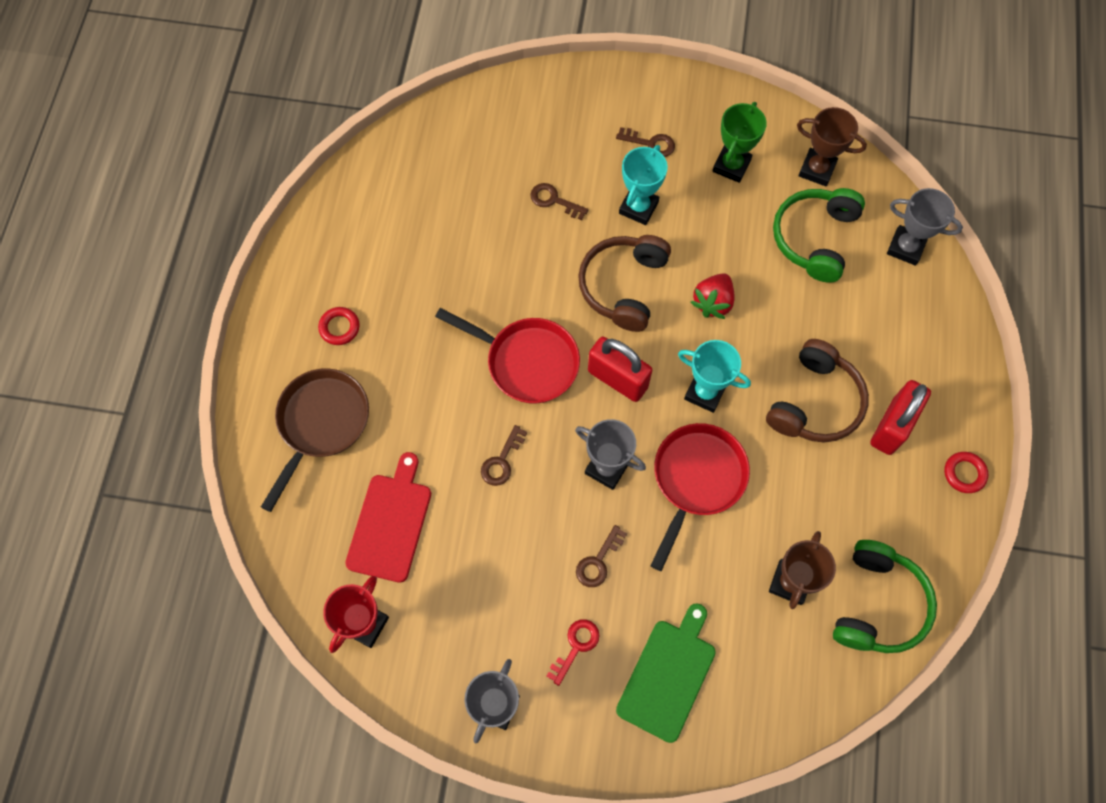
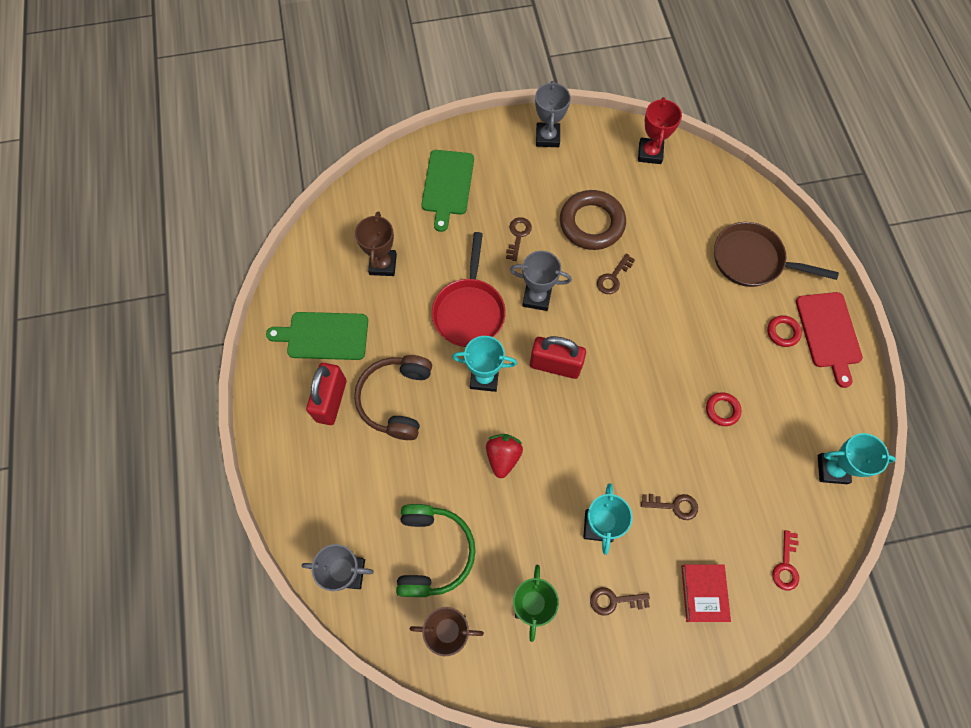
camera: 160 degrees right, 0 degrees up
brown pan [261,368,369,512] -> brown pan turned 105 degrees clockwise [714,222,839,287]
red cutting board [345,452,431,583] -> red cutting board moved to [796,292,863,388]
red pan [435,308,580,404] -> none
brown key [481,425,527,486] -> brown key turned 150 degrees counterclockwise [597,254,635,294]
red key [547,619,600,686] -> red key moved to [772,530,799,590]
brown headphones [578,235,671,332] -> none
green headphones [833,540,937,653] -> none
red ring [944,452,988,493] -> red ring moved to [706,392,741,426]
none -> green cutting board [266,312,368,360]
none -> brown ring [560,190,626,250]
none -> red book [681,564,731,622]
none -> turquoise trophy [818,433,896,484]

